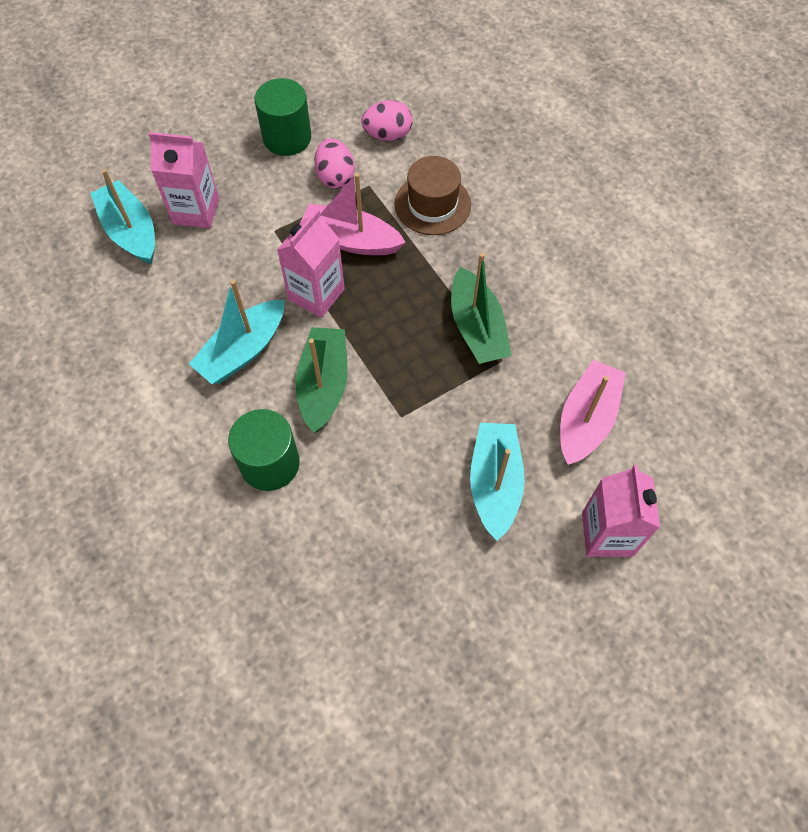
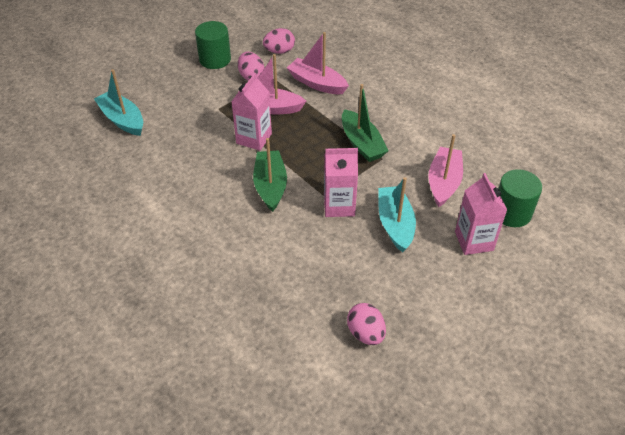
camera: 10 degrees left, 15 degrees down
pink carton [148,132,219,228] -> pink carton moved to [324,148,358,217]
turquoise boat [189,280,284,384] -> none
green cylinder [228,409,300,491] -> green cylinder moved to [498,169,542,227]
brown hat [395,156,471,235] -> pink boat [287,32,349,94]
none -> pink egg [347,303,386,345]

